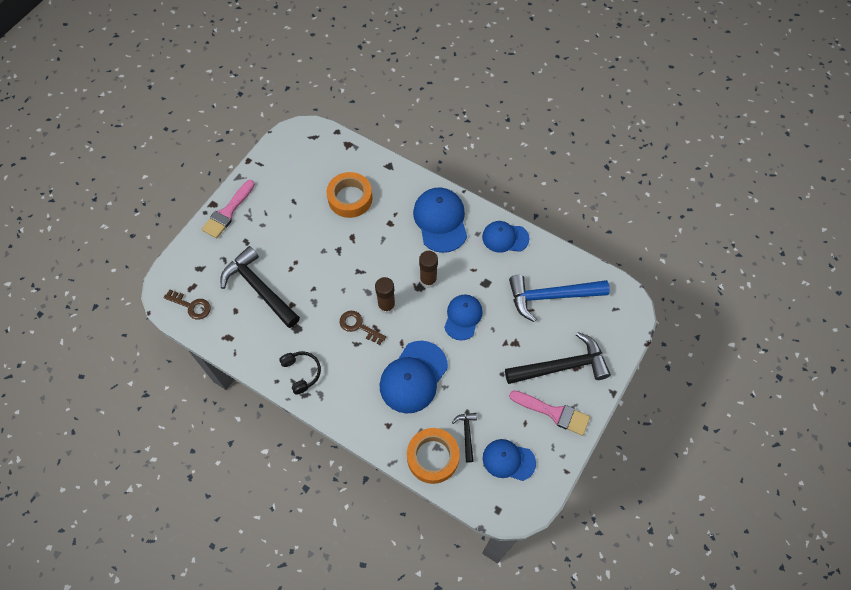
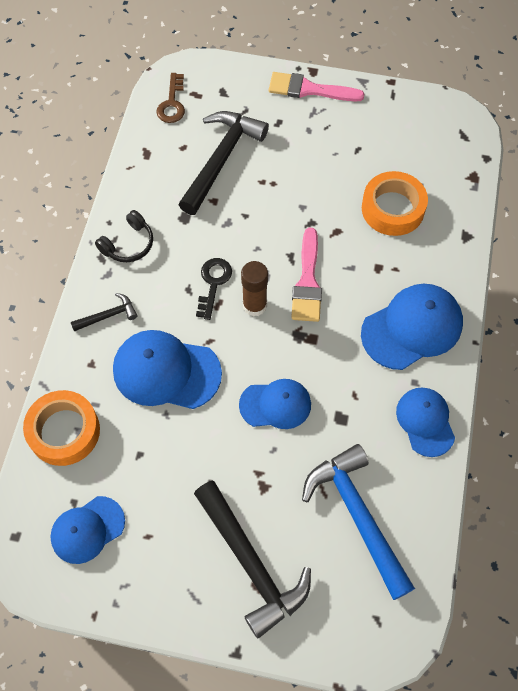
camera: 70 degrees right, 0 degrees up
brown key [340,311,386,345] -> black key [196,258,232,320]
brown glue stick [419,251,438,288] -> none
black hammer [452,413,477,463] -> black hammer moved to [71,293,137,332]
blue cap [483,439,536,481] -> blue cap turned 120 degrees counterclockwise [50,496,125,564]
pink brush [509,390,590,436] -> pink brush moved to [291,228,322,322]

